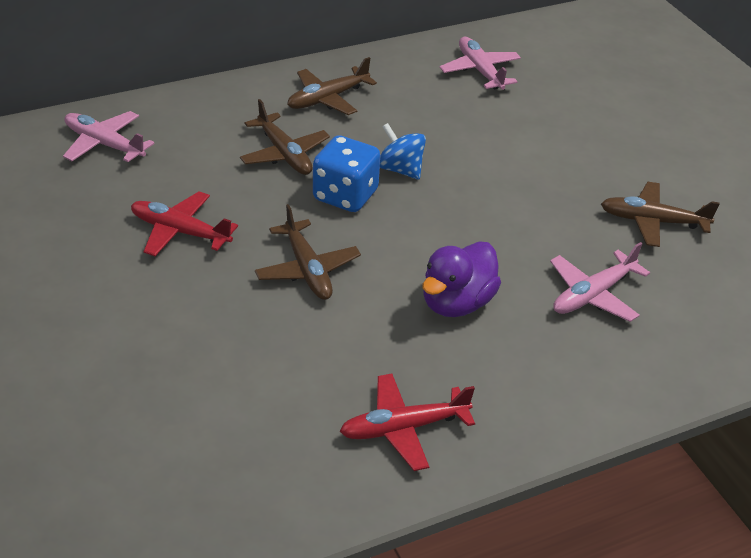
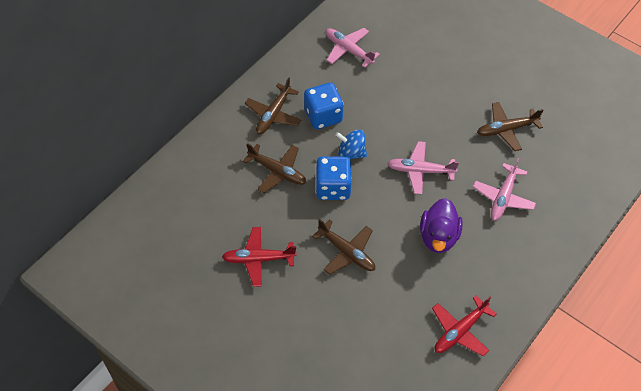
camera: 25 degrees left, 15 degrees up
pink plane [63,111,155,162] -> pink plane moved to [387,141,459,194]
none -> blue dice [304,83,344,129]

